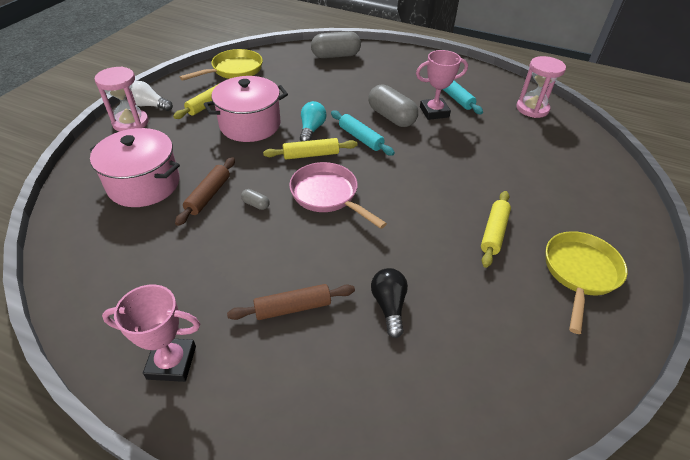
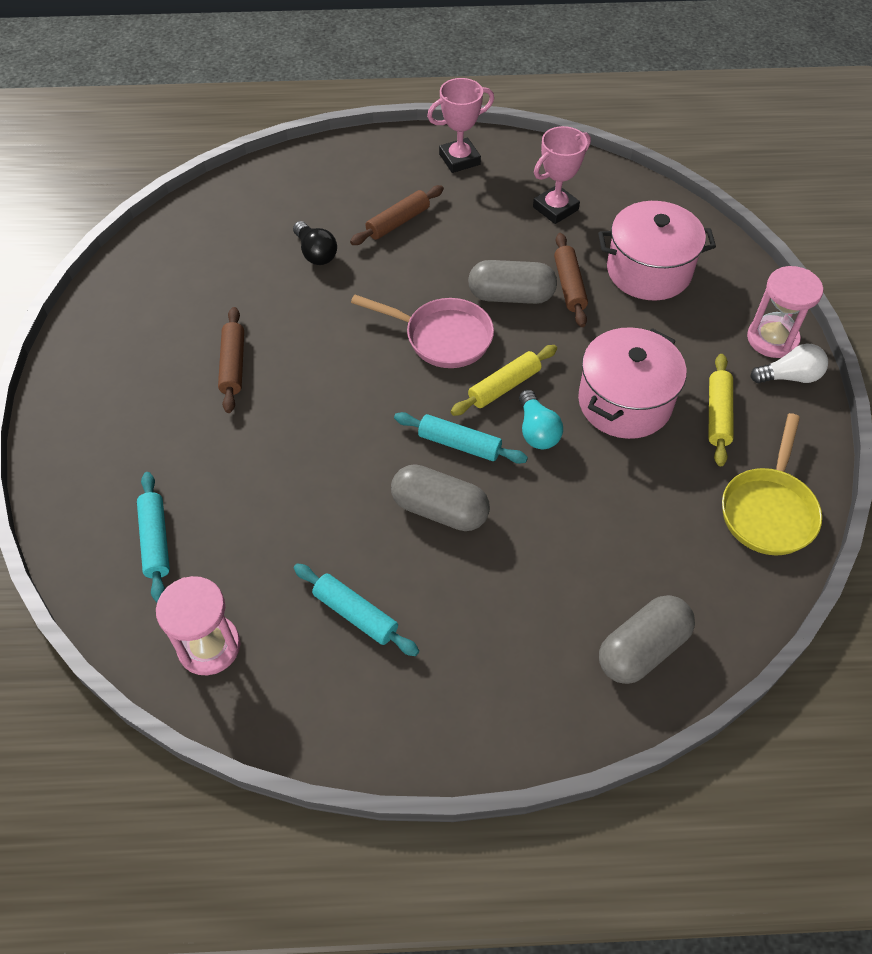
camera: 155 degrees right, 10 degrees up
grey capsule [241,189,270,210] -> grey capsule [468,260,557,304], size x2.30
pink trophy [416,50,468,120] -> pink trophy moved to [533,126,591,224]
yellow rolling pin [481,191,511,268] -> brown rolling pin [218,307,244,413]
yellow pan [545,231,628,334] -> none
none -> turquoise rolling pin [137,472,170,603]

